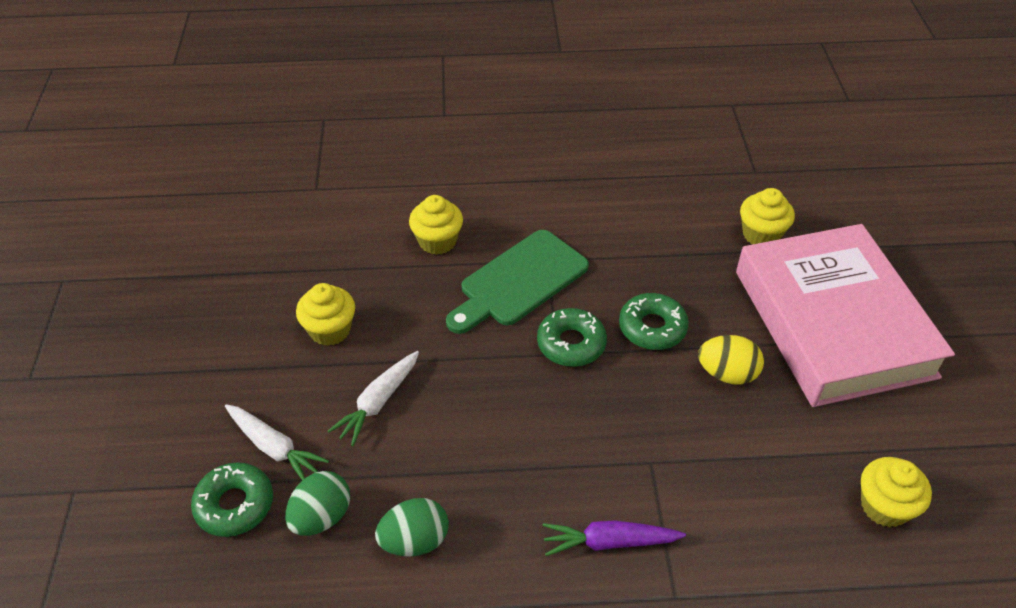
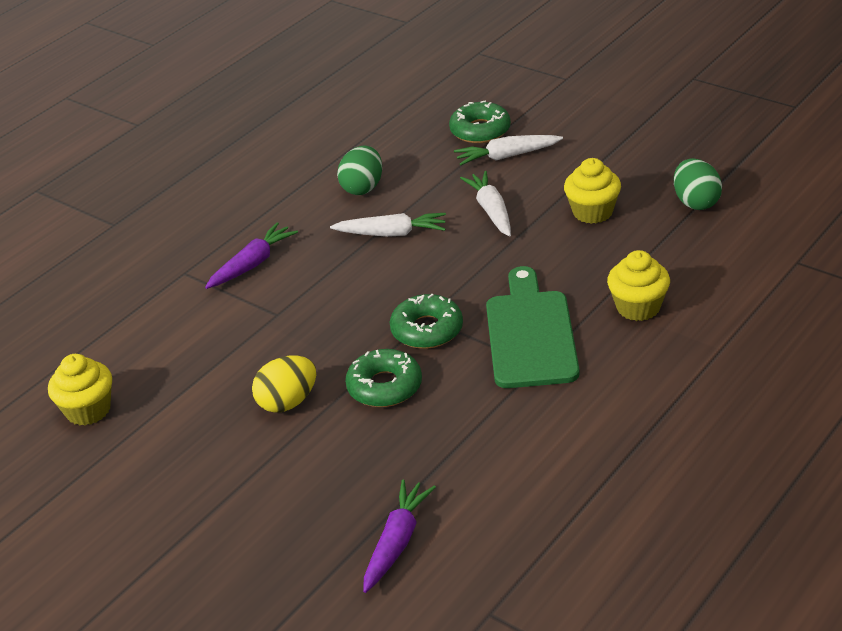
camera: 135 degrees right, 10 degrees down
green egg [285,471,350,536] -> green egg moved to [674,158,722,210]
pink book [736,224,955,407] -> none
yellow cupcake [740,188,795,244] -> purple carrot [363,479,436,593]
none -> white carrot [330,213,446,237]

